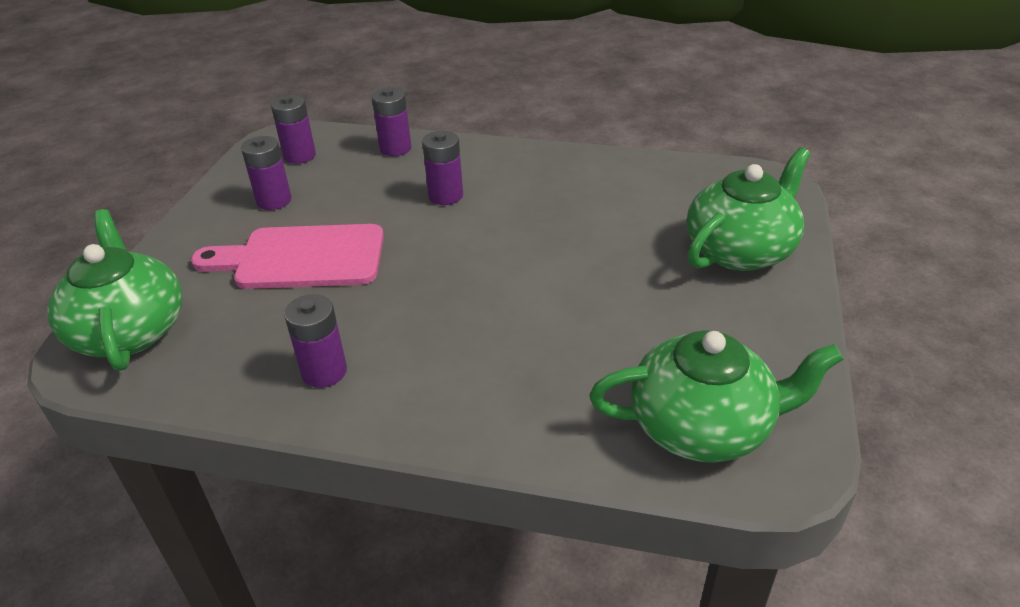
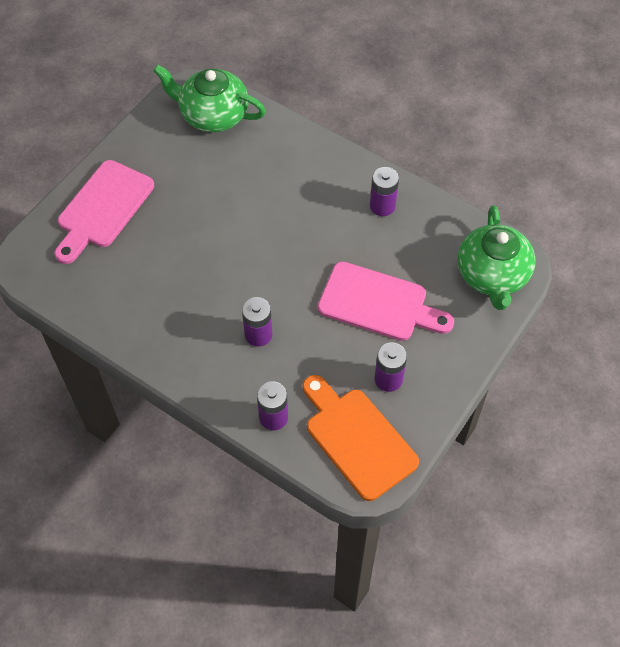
camera: 160 degrees left, 20 degrees up
purple battery [271,95,316,164] -> orange cutting board [303,375,419,501]
green teapot [687,147,811,271] -> pink cutting board [55,160,154,264]

